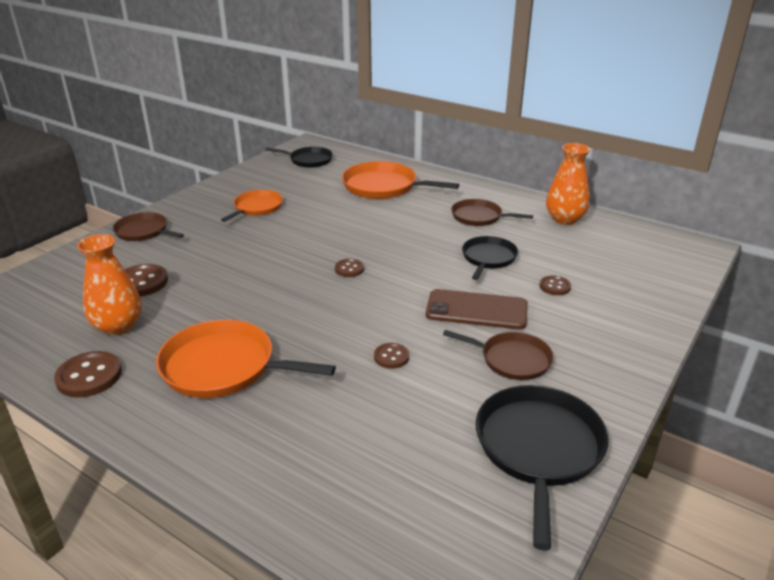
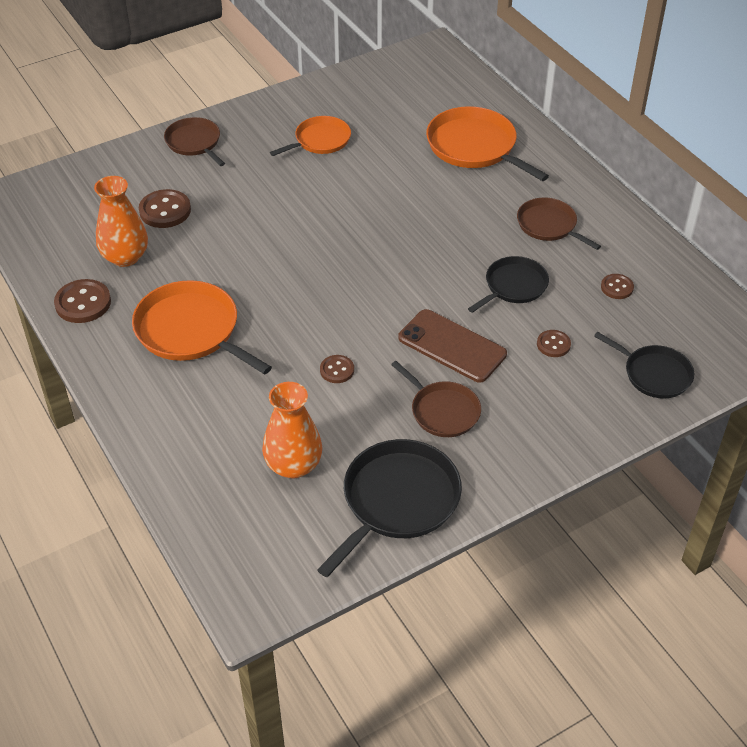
camera: 25 degrees right, 15 degrees up
black pan [265,147,333,168] -> black pan moved to [594,332,694,399]
brown button [335,259,364,277] -> brown button moved to [601,274,634,299]
orange vase [546,143,590,225] -> orange vase moved to [262,382,322,478]

